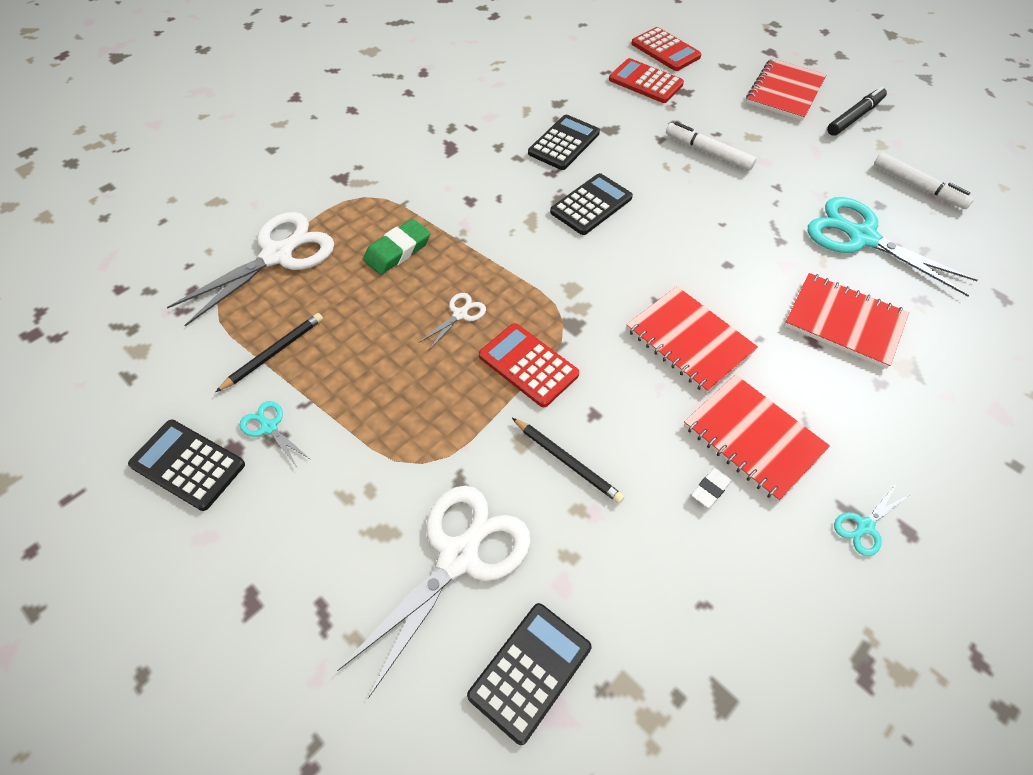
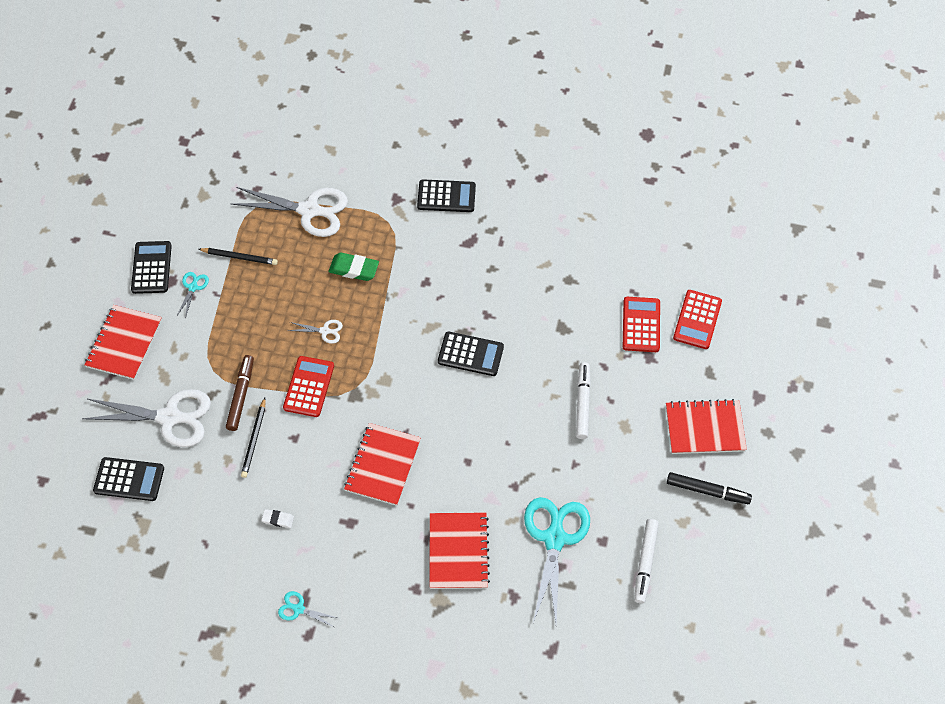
camera: 60 degrees right, 5 degrees up
black calculator [528,115,600,170] -> black calculator moved to [417,179,476,212]
red notebook [684,374,830,502] -> red notebook moved to [85,305,162,380]
none -> brown marker [226,355,254,431]

